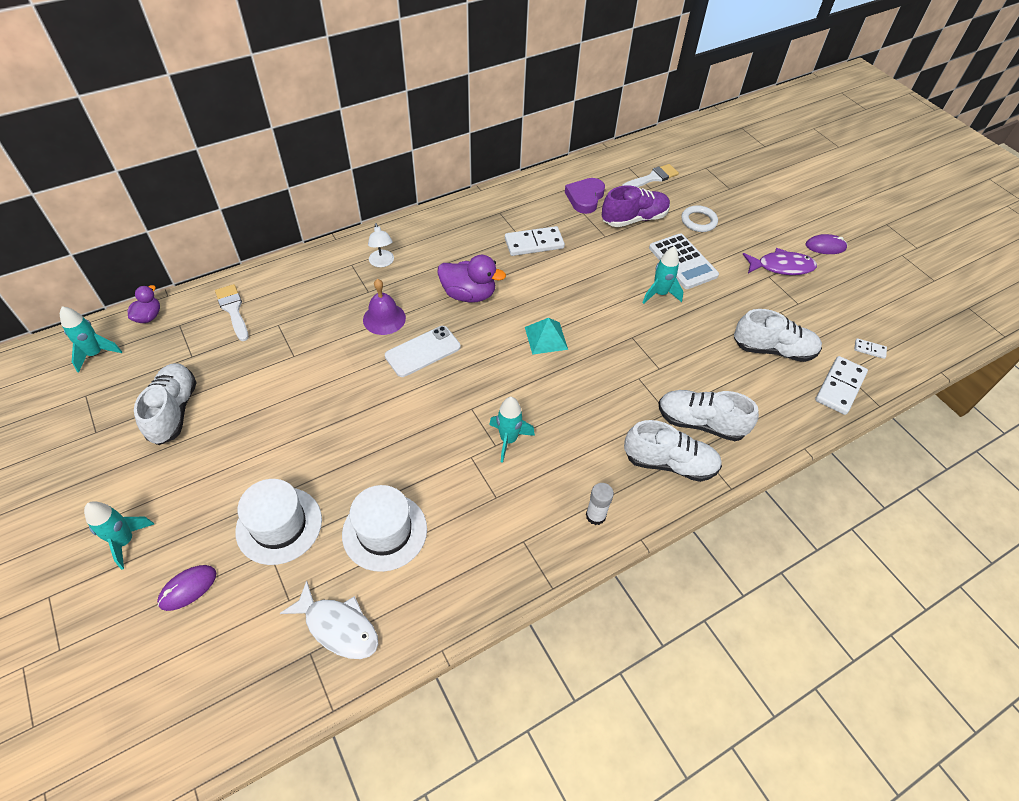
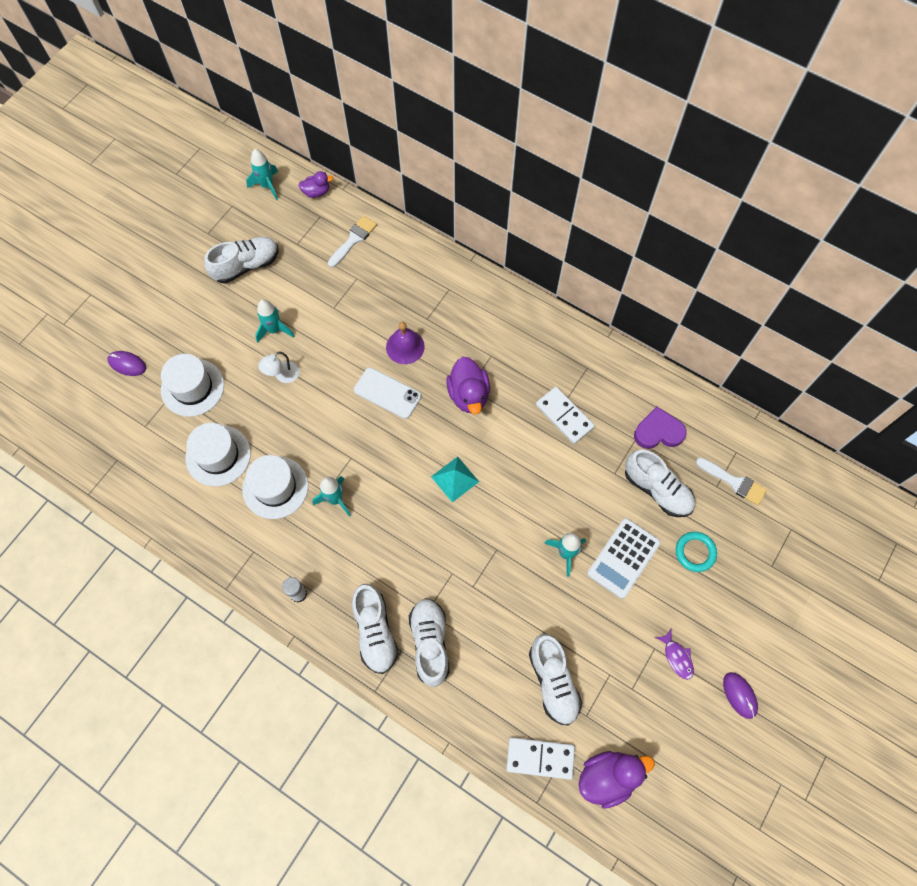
camera: 65 degrees right, 15 degrees up
turquoise rocket [84,501,154,570] -> turquoise rocket moved to [255,299,294,343]
white fish [280,580,378,659] -> none
white lamp [368,223,394,267] -> white lamp moved to [258,351,300,383]
purple shoe [602,185,670,227] -> white shoe [625,450,695,517]
white ring [681,205,718,232] -> turquoise ring [676,532,717,572]
purple fish [743,248,817,275] -> purple fish [655,629,694,680], size x0.63
white domino [854,338,887,359] -> purple duck [578,751,655,809]
none -> white hat [242,455,308,519]

